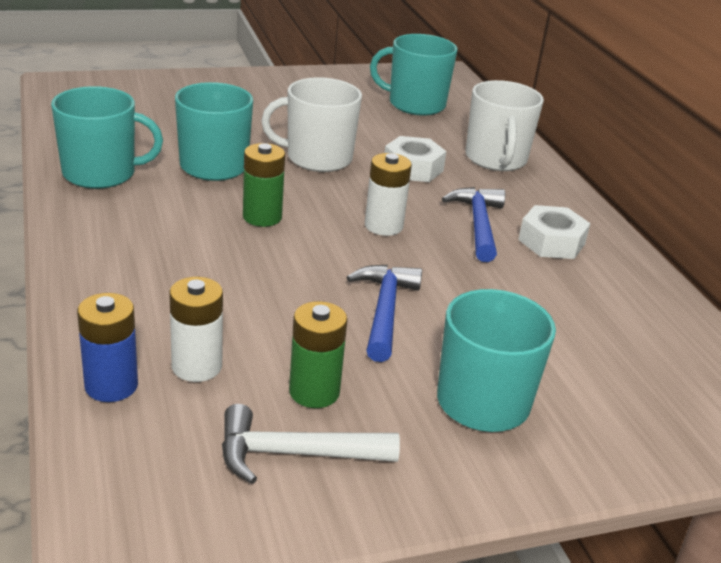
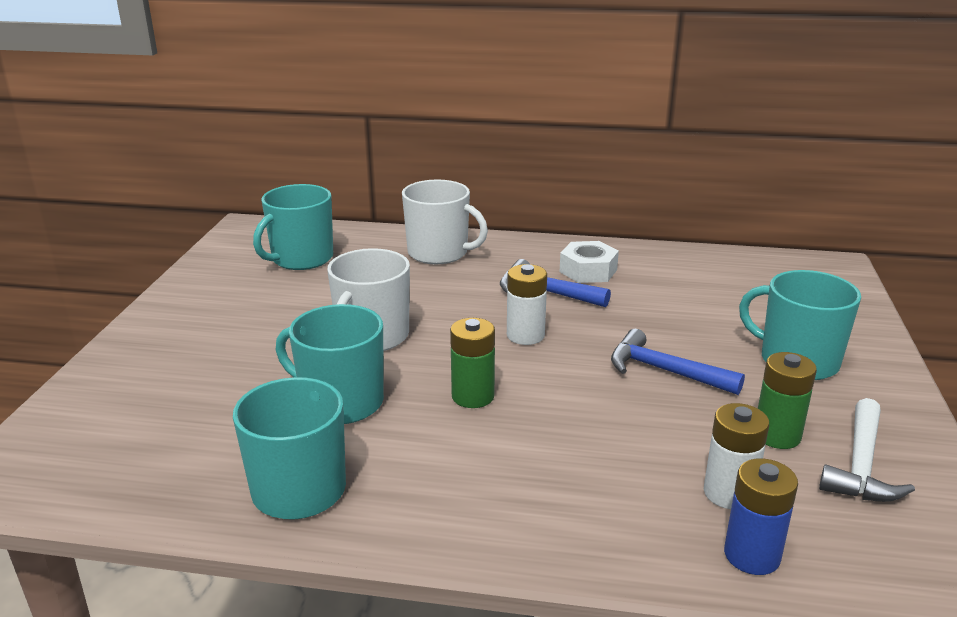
camera: 60 degrees left, 5 degrees down
white nut [385,136,447,182] -> none

